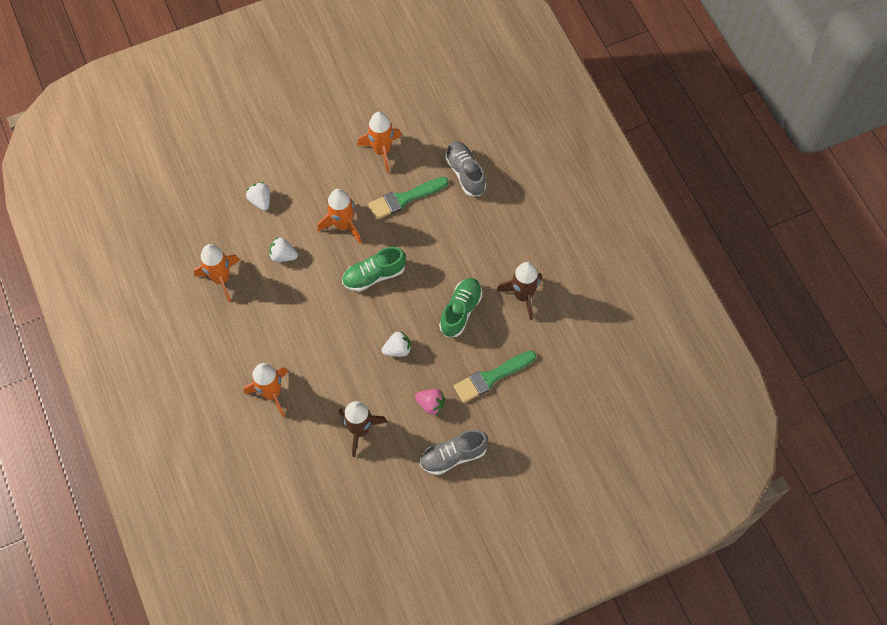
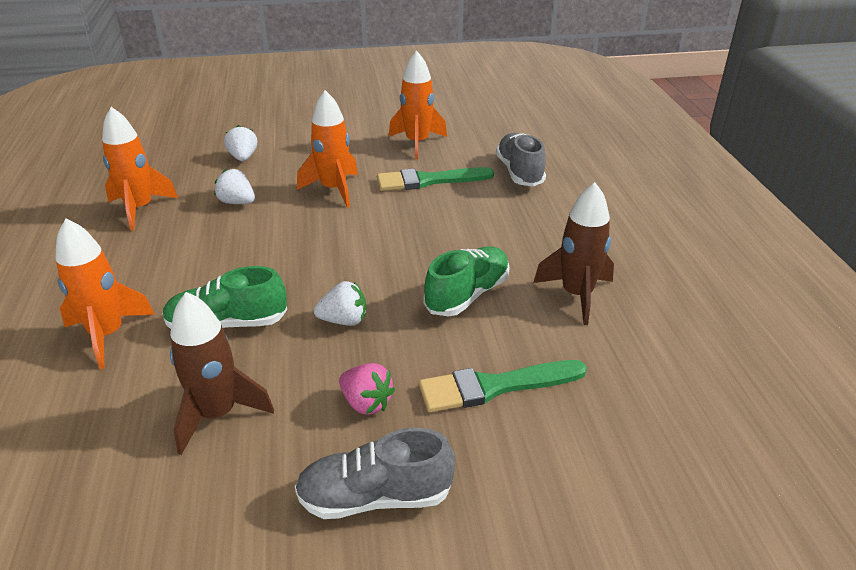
camera: 15 degrees right, 30 degrees down
green shoe [342,247,406,292] -> green shoe moved to [162,266,287,329]

